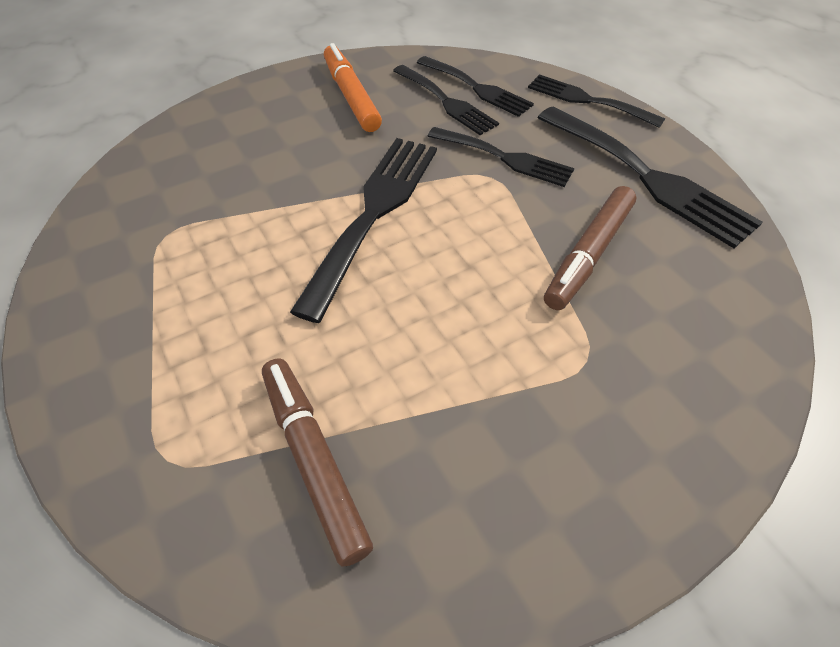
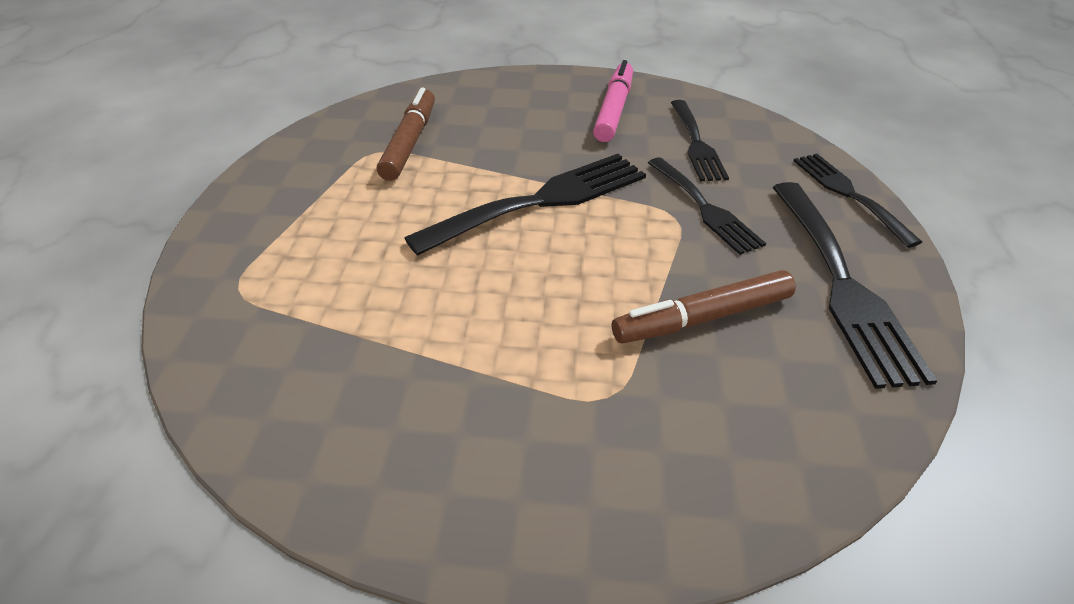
camera: 35 degrees right, 10 degrees down
brown marker [262,359,373,567] -> brown marker moved to [377,88,435,181]
orange marker [324,43,382,132] -> pink marker [593,60,633,142]
black fork [417,56,534,117] -> none

